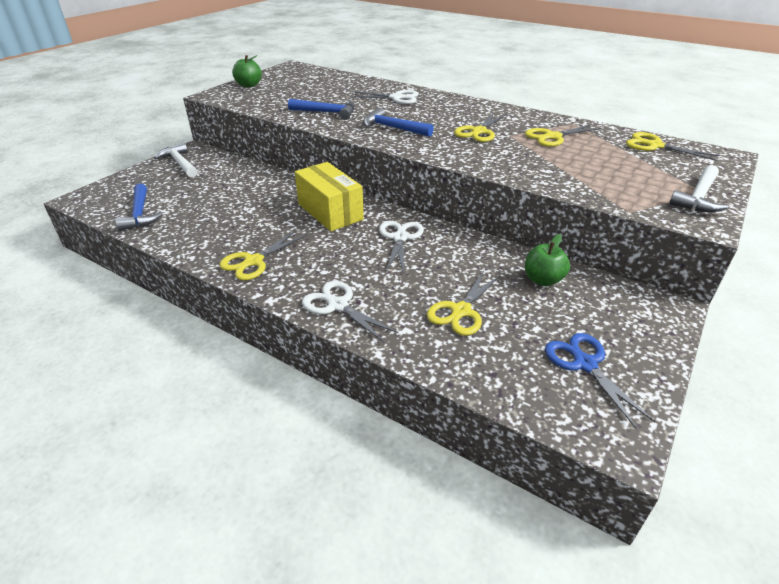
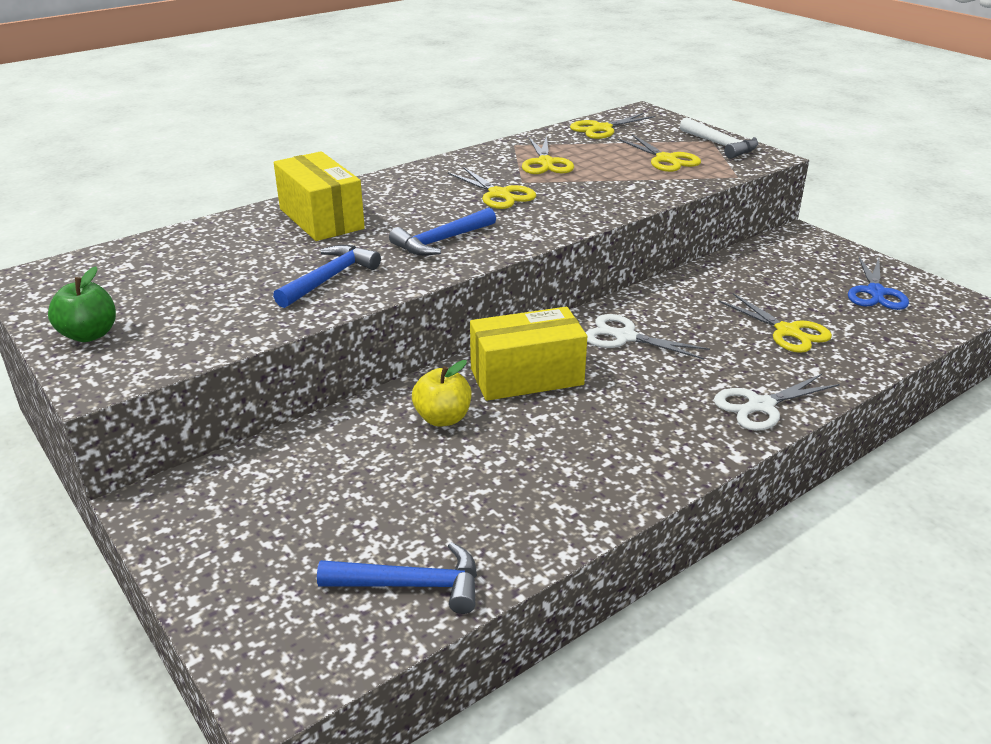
camera: 70 degrees left, 5 degrees down
white hammer [154,143,197,178] -> none
yellow scissors [219,230,307,280] -> yellow scissors moved to [618,135,701,172]
white scissors [349,90,419,104] -> yellow box [274,151,365,241]
green apple [525,234,570,286] -> none
blue scissors [545,333,656,428] -> blue scissors turned 75 degrees counterclockwise [848,256,909,310]
none -> yellow apple [412,360,471,427]

